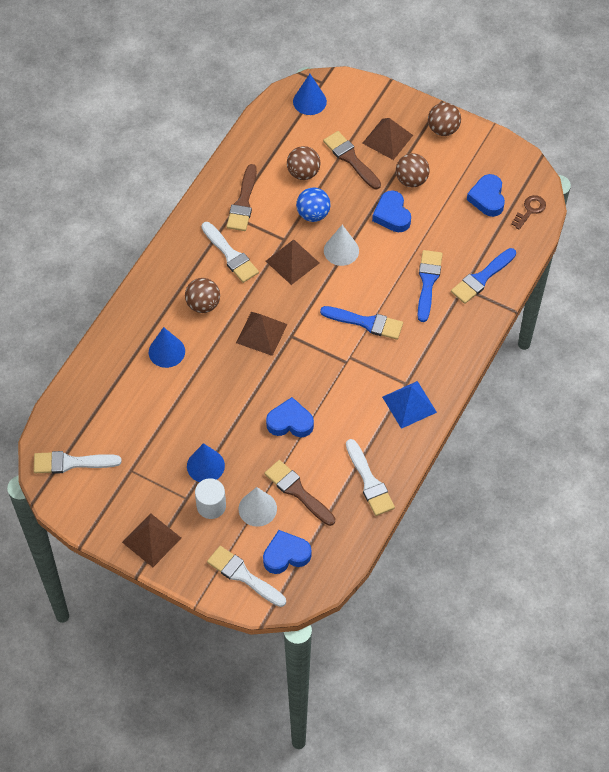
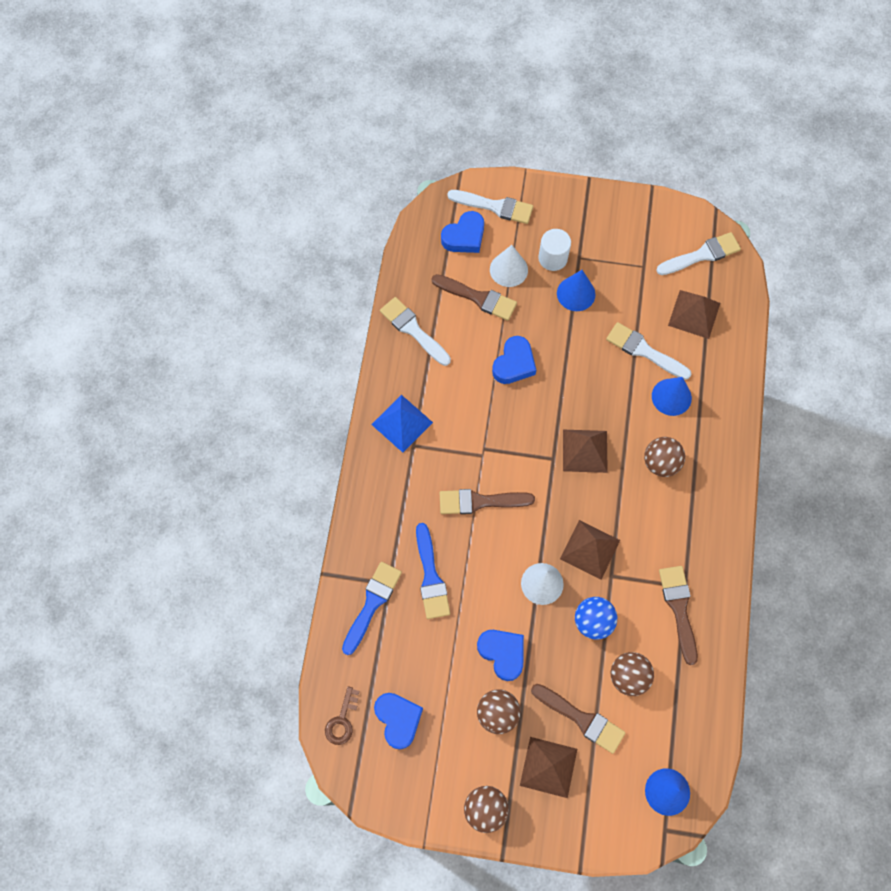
camera: 160 degrees right, 10 degrees up
brown pyramid [122,513,181,567] -> brown pyramid moved to [668,290,720,339]
white brush [201,222,259,283] -> white brush moved to [606,322,691,380]
blue heart [266,397,314,437] -> blue heart turned 45 degrees counterclockwise [492,336,536,384]
blue brush [320,306,403,340] -> brown brush [440,489,535,514]

